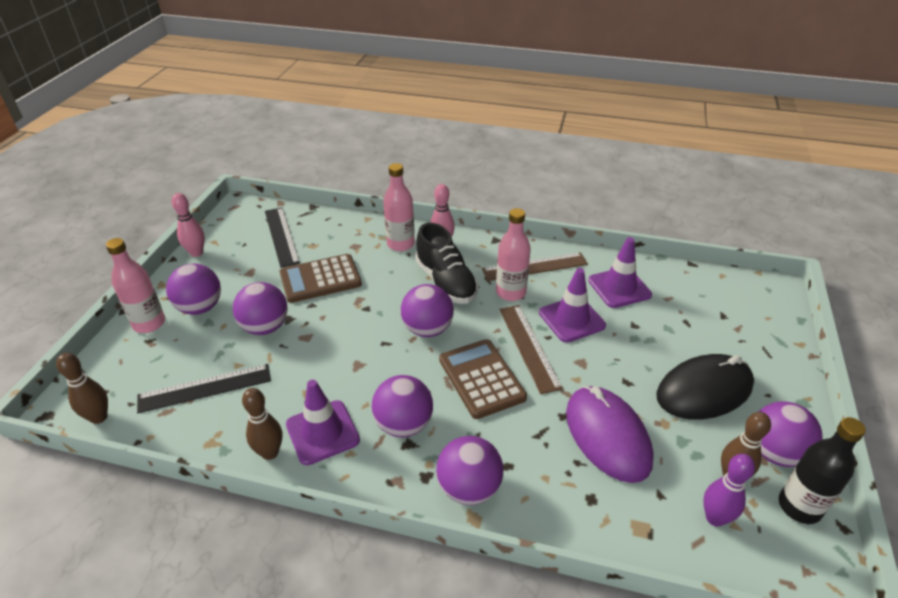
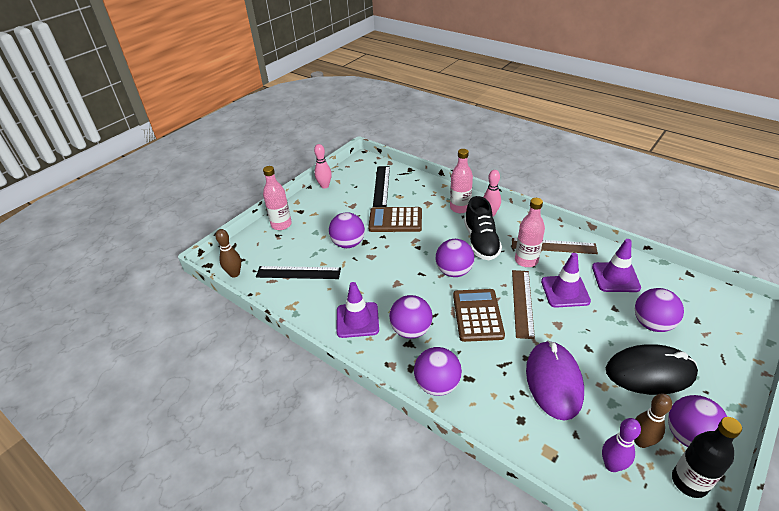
camera: 25 degrees right, 0 degrees up
purple ball [166,264,221,315] -> purple ball moved to [635,288,684,332]
brown bowling pin [242,388,282,460] -> none

